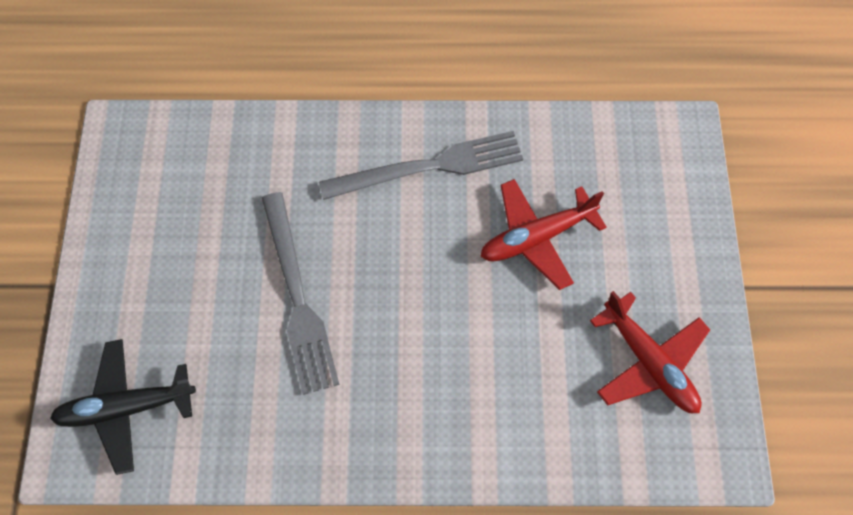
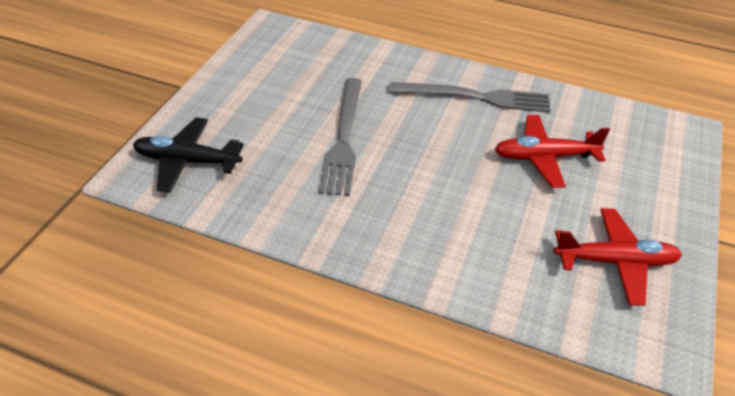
camera: 20 degrees right, 20 degrees down
red plane [590,291,710,413] -> red plane turned 75 degrees counterclockwise [554,208,682,306]

